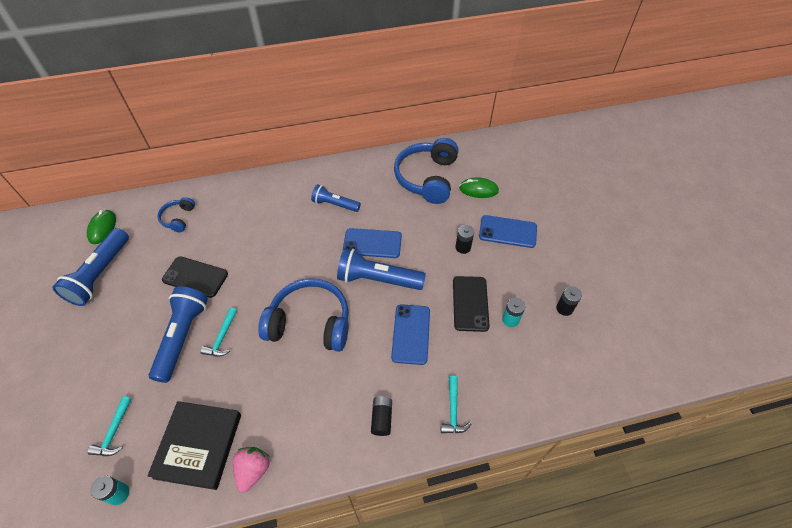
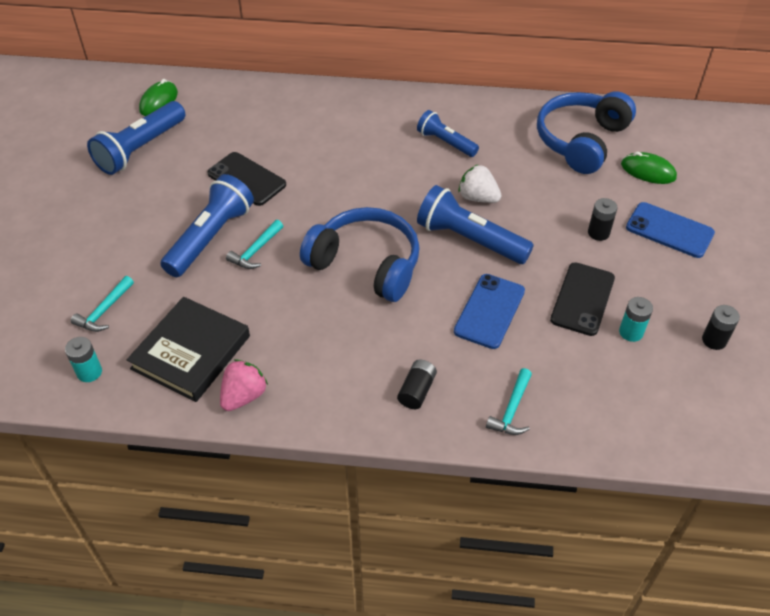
camera: 20 degrees right, 5 degrees down
blue headphones [157,197,195,232] -> none
blue phone [343,228,402,258] -> white strawberry [458,164,502,203]

